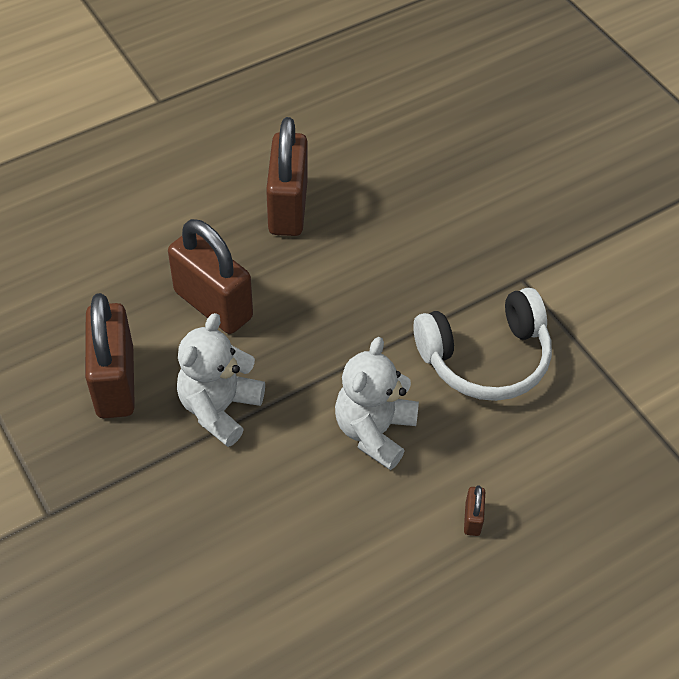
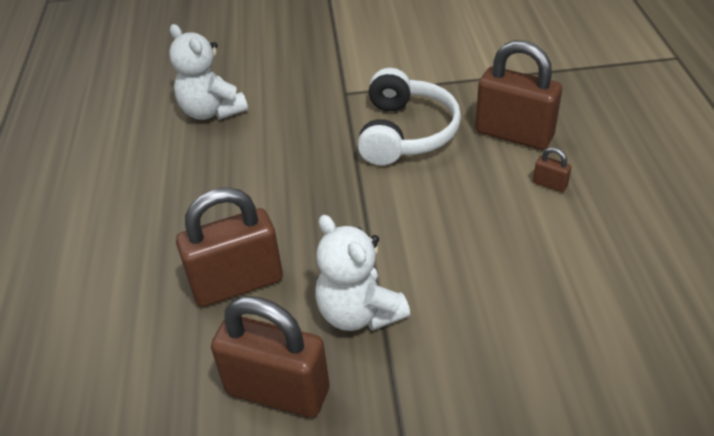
camera: 60 degrees left, 10 degrees down
brown padlock [266,117,308,236] -> brown padlock moved to [475,40,562,150]
white teddy bear [335,337,419,470] -> white teddy bear moved to [169,24,248,120]

